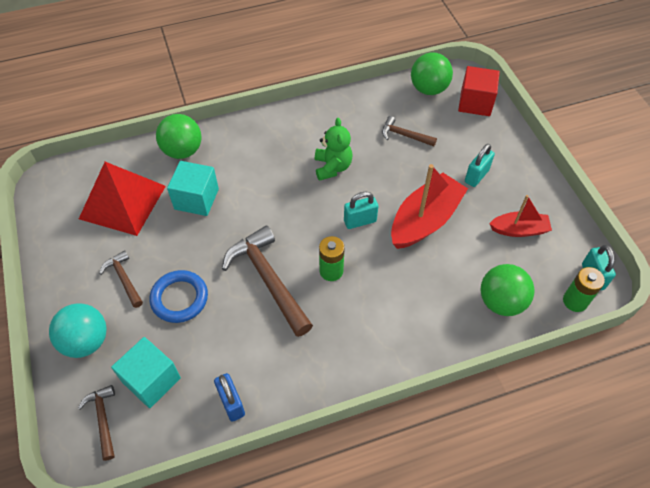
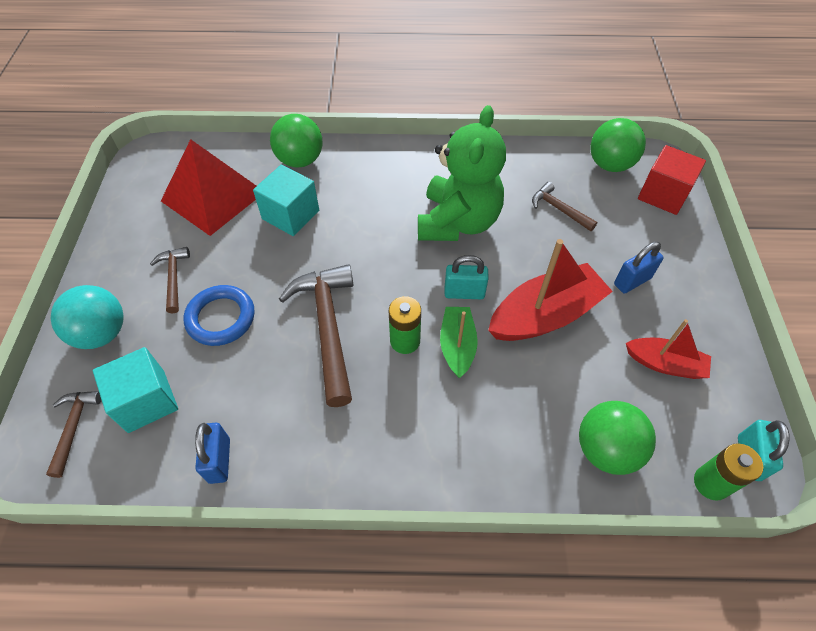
camera: 20 degrees right, 0 degrees up
green teddy bear [315,118,352,181] -> green teddy bear [418,105,506,241], size x1.74
turquoise padlock [465,144,495,187] -> blue padlock [614,242,664,293]
none -> green boat [440,307,478,378]

